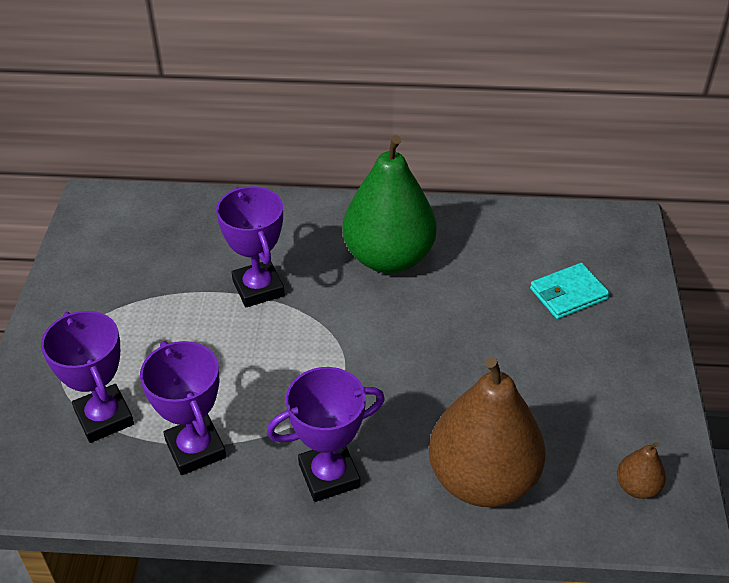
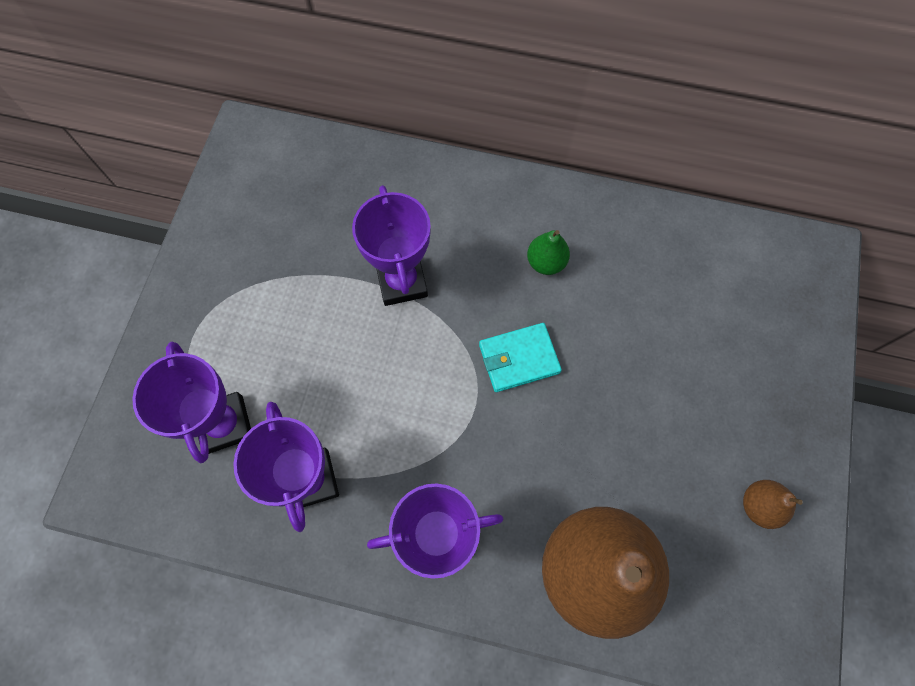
camera: 10 degrees right, 25 degrees up
green pear [342,135,437,273] -> green pear [527,230,570,275], size x0.42
turquoise wallet [530,263,610,319] -> turquoise wallet moved to [479,323,562,392]
brown pear [617,442,666,499] -> brown pear moved to [743,480,803,529]

